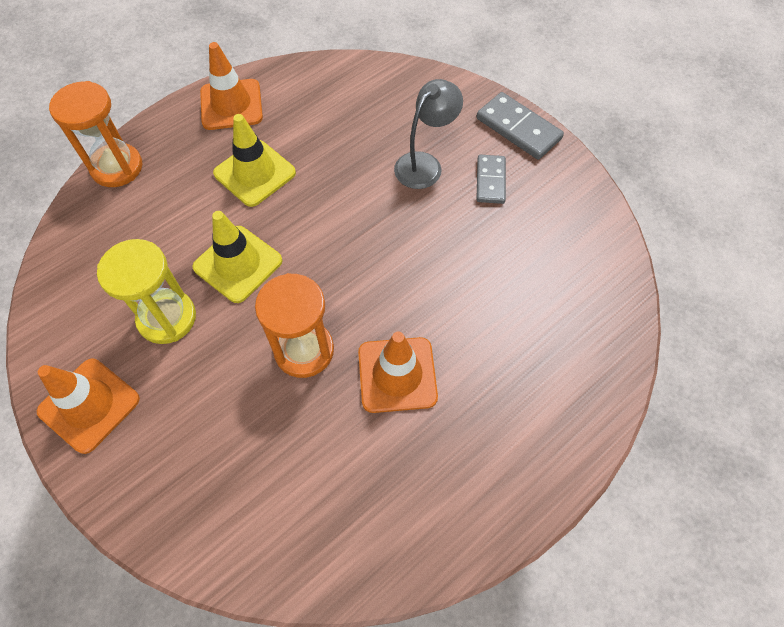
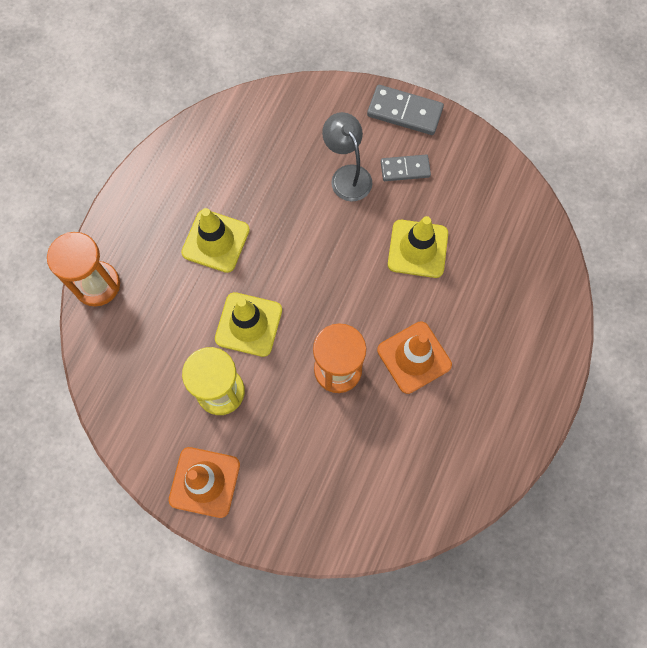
camera: 25 degrees left, 10 degrees up
orange traffic cone [200,42,263,130] -> none
grey lamp [394,79,463,189] -> grey lamp turned 45 degrees counterclockwise [322,112,372,202]
grey domino [476,155,506,204] -> grey domino turned 75 degrees counterclockwise [381,155,431,181]
none -> yellow traffic cone [388,216,448,278]

